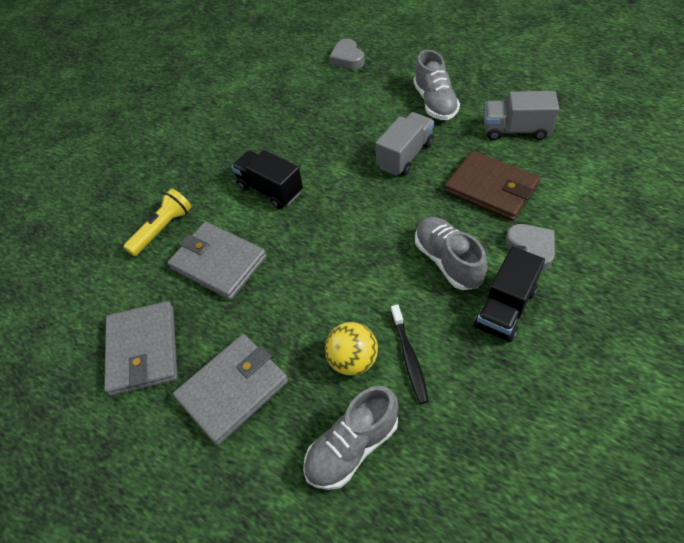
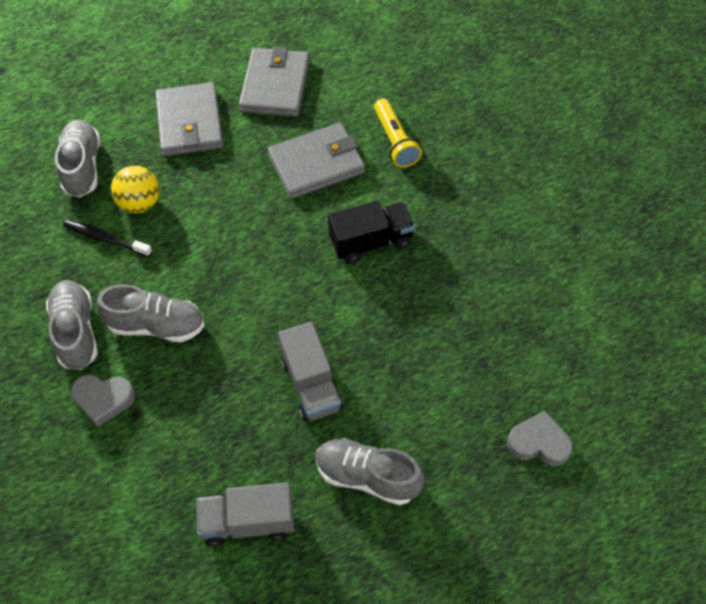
camera: 120 degrees right, 5 degrees up
grey wallet [104,301,178,396] -> grey wallet turned 75 degrees clockwise [239,46,310,117]
brown wallet [444,151,540,221] -> none
black truck [474,247,545,342] -> grey shoe [46,280,98,370]
grey truck [484,91,559,140] -> grey truck turned 135 degrees counterclockwise [196,482,294,547]

